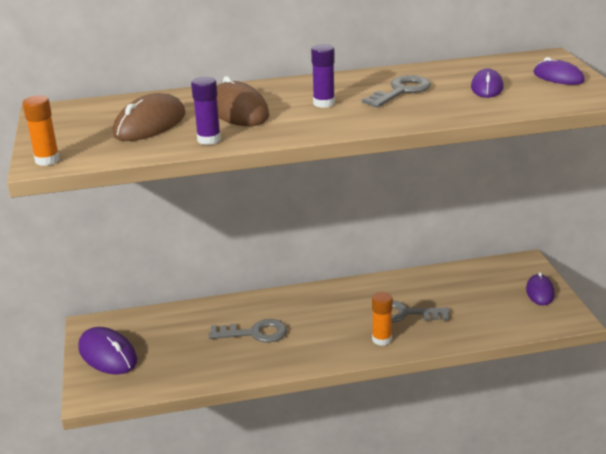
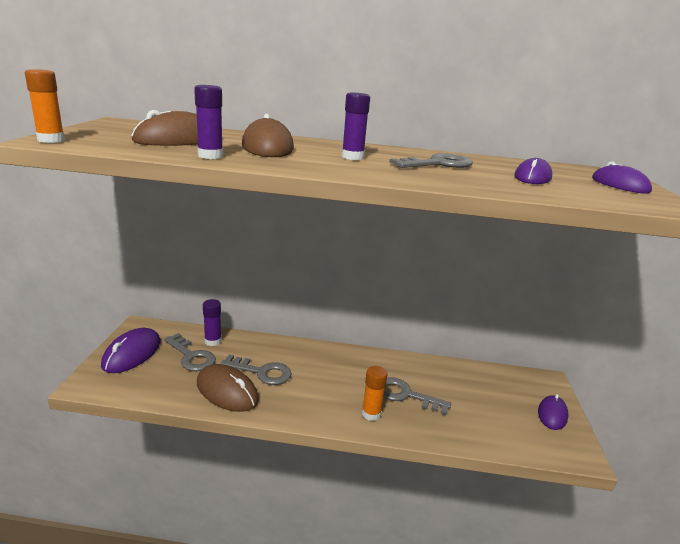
camera: 15 degrees right, 5 degrees down
purple mouse [78,327,137,374] -> purple mouse turned 45 degrees clockwise [101,328,160,373]
none -> grey key [164,333,216,371]
none -> brown mouse [197,364,259,412]
none -> purple glue stick [203,299,222,346]

